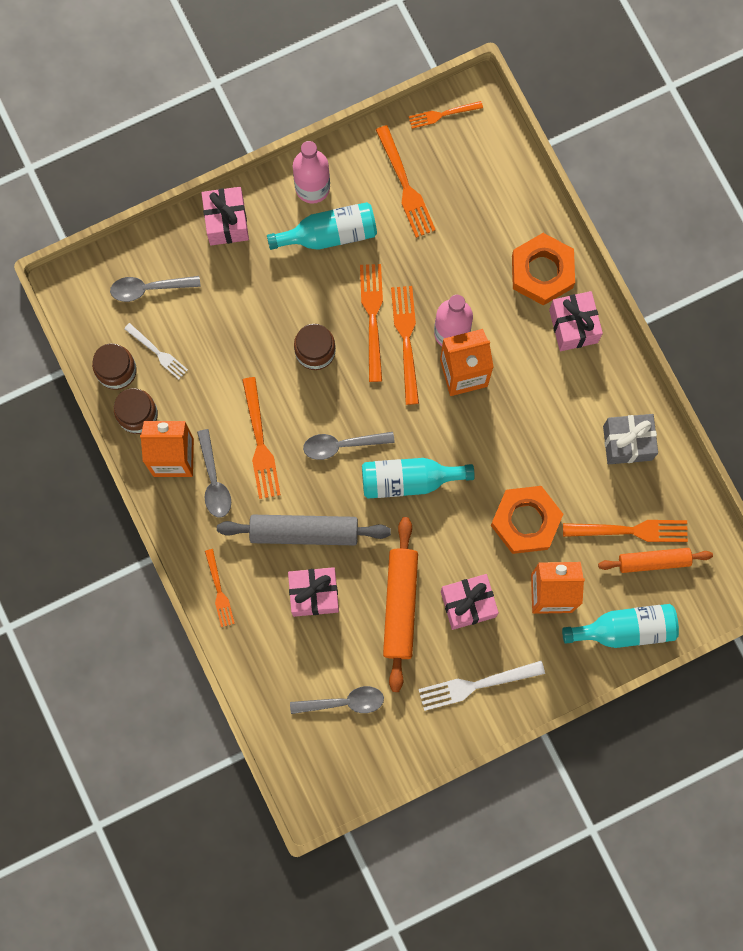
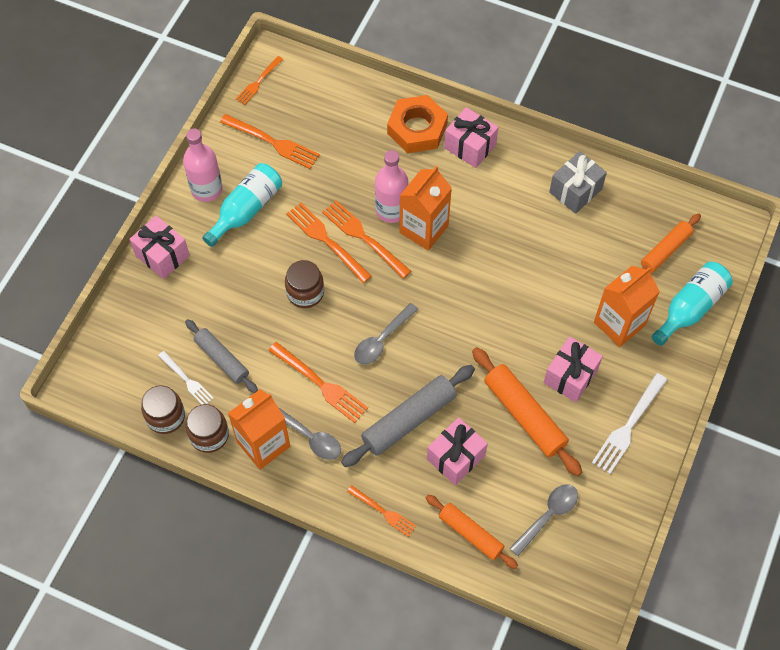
camera: 40 degrees left, 15 degrees down
grey spoon [110,276,201,302] -> none
white fork [124,323,188,379] -> white fork turned 45 degrees clockwise [158,351,214,405]
turquoise bottle [362,458,475,499] -> none
orange nut [491,486,563,554] -> none
orange fork [563,520,688,542] -> none
none -> grey rolling pin [185,319,258,393]
none -> orange rolling pin [426,494,518,569]

